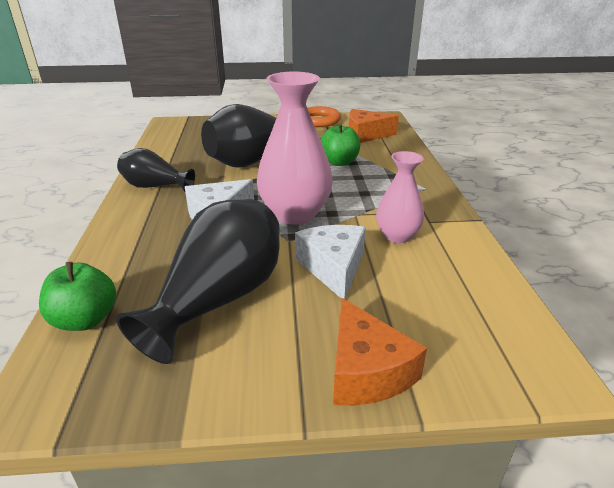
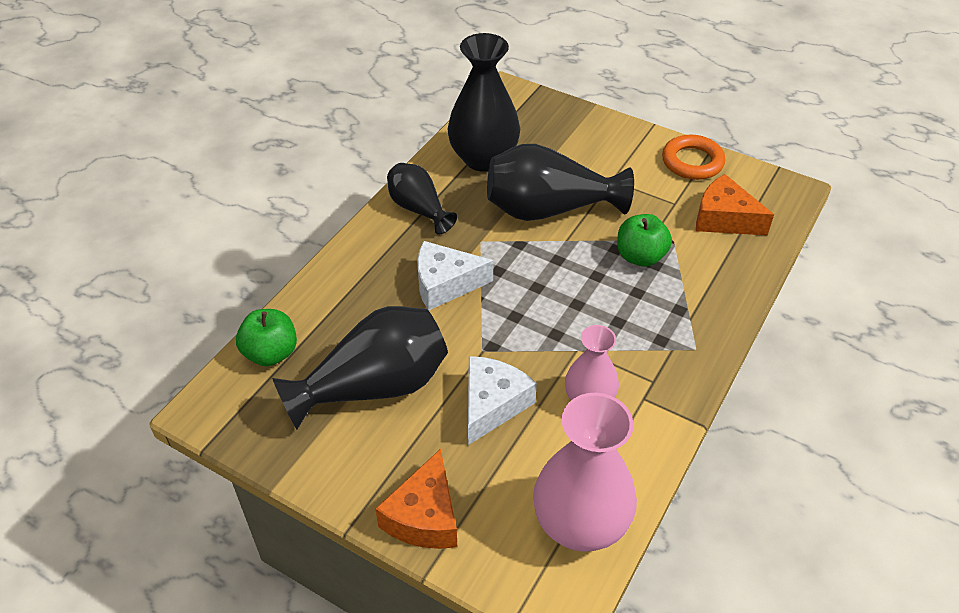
camera: 35 degrees right, 15 degrees up
pink vase [257,72,333,225] -> pink vase moved to [533,393,637,552]
none -> black vase [447,33,520,172]

